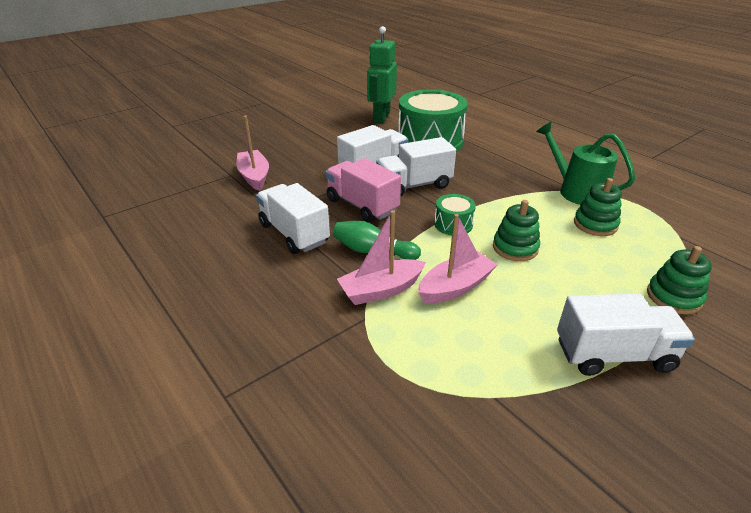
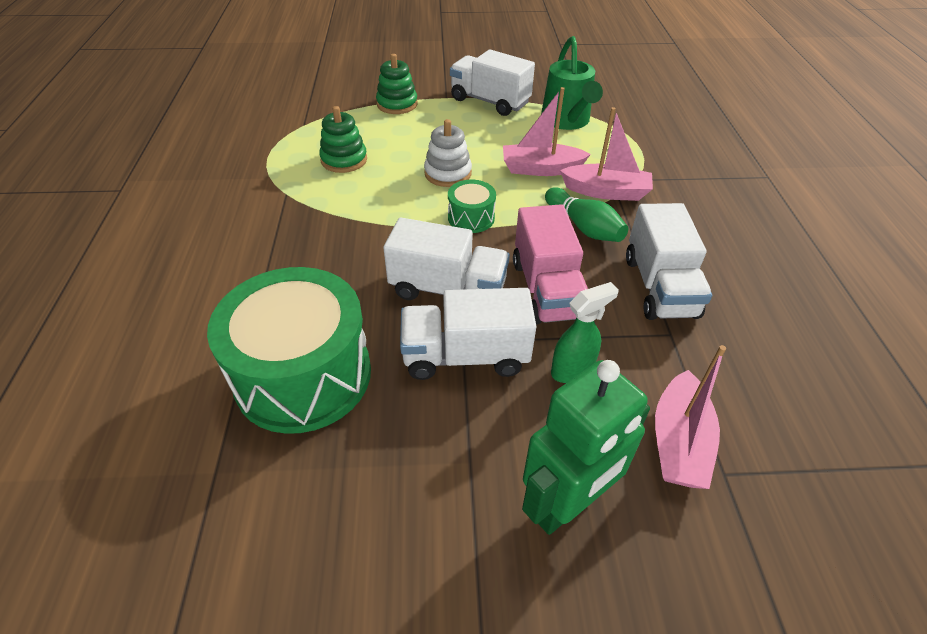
camera: 145 degrees left, 10 degrees up
green robot [367,26,397,123] -> green robot moved to [522,360,650,535]
green stacking toy [493,200,540,261] -> white stacking toy [424,119,472,187]
green watering can [536,121,635,205] -> green watering can moved to [541,36,603,130]
none -> green spray bottle [551,282,619,383]

